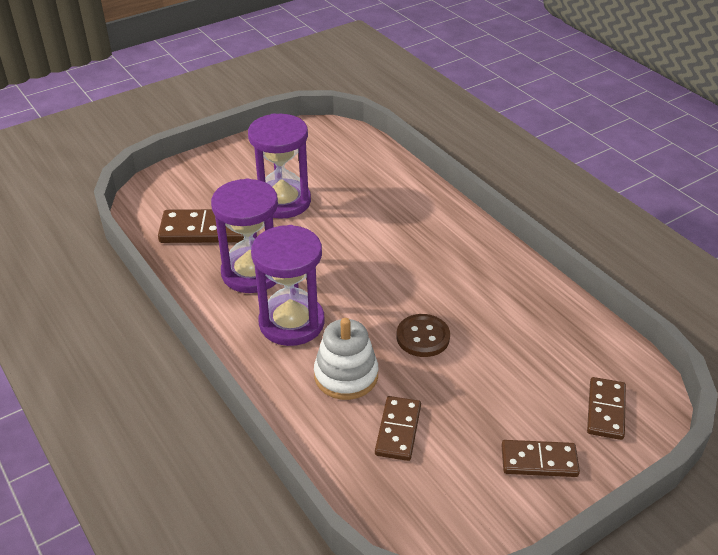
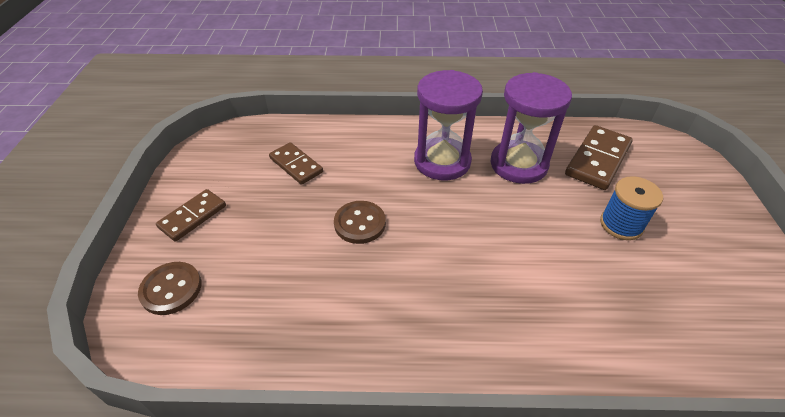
camera: 125 degrees right, 5 degrees up
purple hourglass [248,113,311,219] -> blue spool [600,176,663,240]
white stacking toy [314,318,378,400] -> none
brown domino [587,377,626,440] -> brown button [138,262,201,315]

